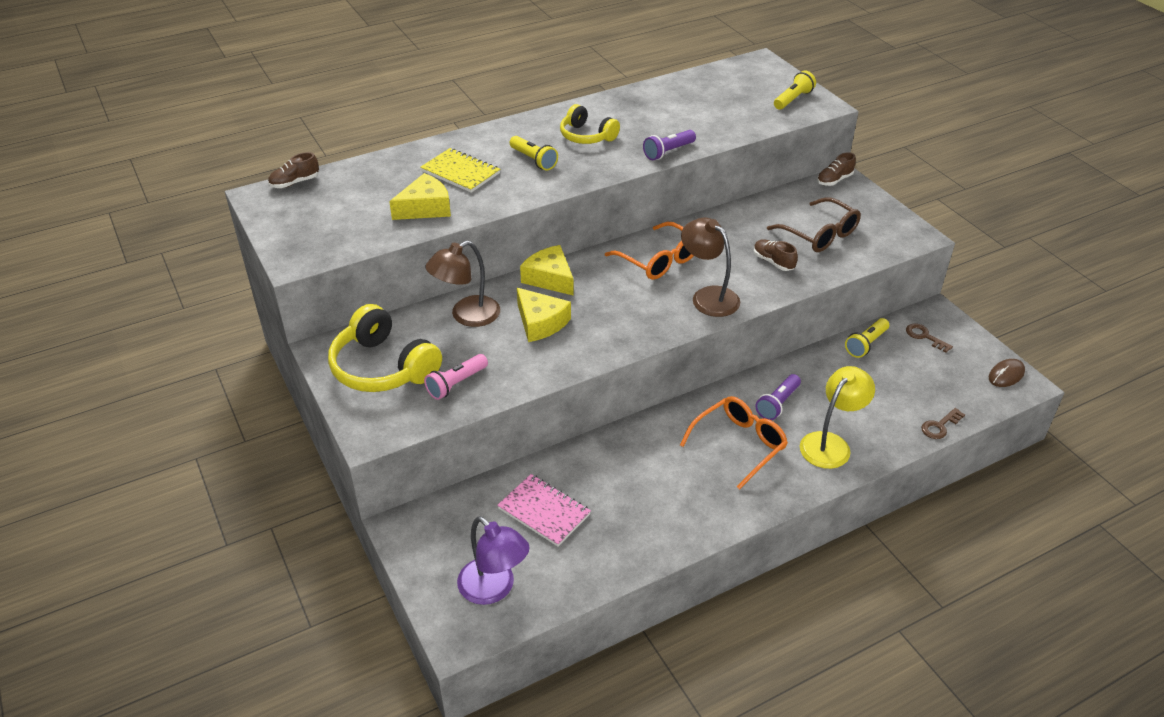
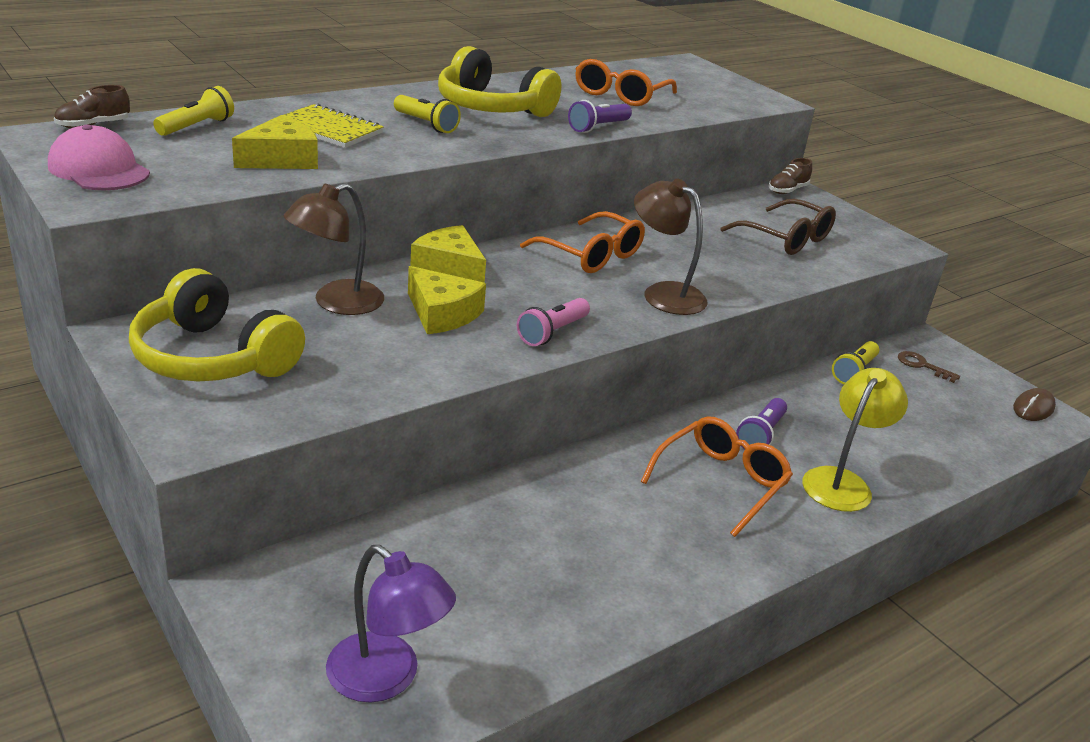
camera: 10 degrees left, 10 degrees down
pink flashlight [424,354,488,400] -> pink flashlight moved to [517,298,590,346]
pink notebook [497,474,591,546] -> none
yellow headphones [560,104,620,144] -> yellow headphones [438,46,561,117], size x1.60
brown shoe [754,239,798,271] -> none
yellow flashlight [774,71,816,110] -> yellow flashlight moved to [153,86,234,136]
brown key [921,408,965,439] -> none
none -> pink cap [48,124,150,190]
none -> orange glasses [575,59,677,106]

